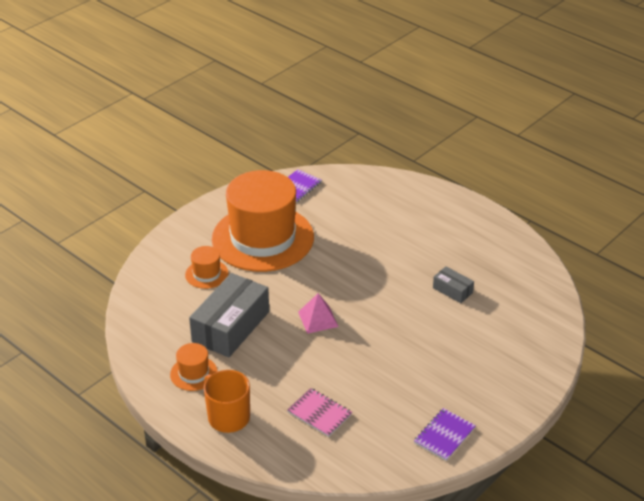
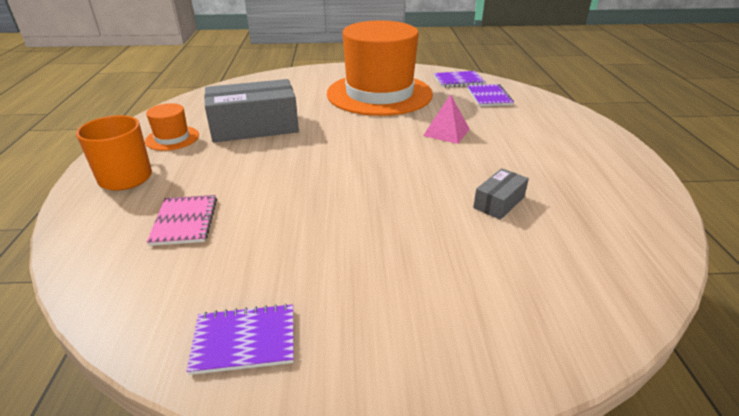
camera: 45 degrees right, 5 degrees down
orange hat [185,246,228,289] -> none
pink pyramid [298,293,339,334] -> pink pyramid moved to [423,94,470,144]
grey box [433,266,474,303] -> grey box turned 45 degrees clockwise [473,168,529,220]
none -> purple notebook [467,84,514,106]

